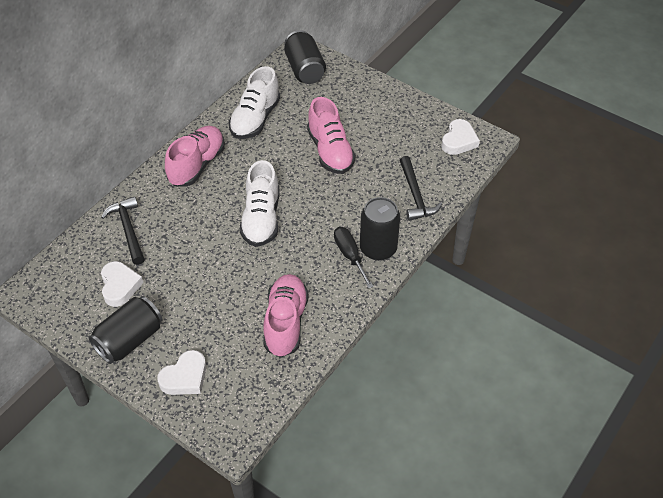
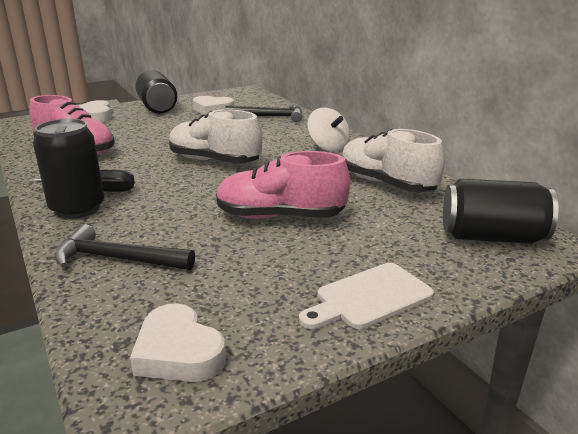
camera: 115 degrees right, 25 degrees down
pink shoe [165,126,225,186] -> white spinning top [307,108,350,152]
none -> white cutting board [299,263,434,329]

